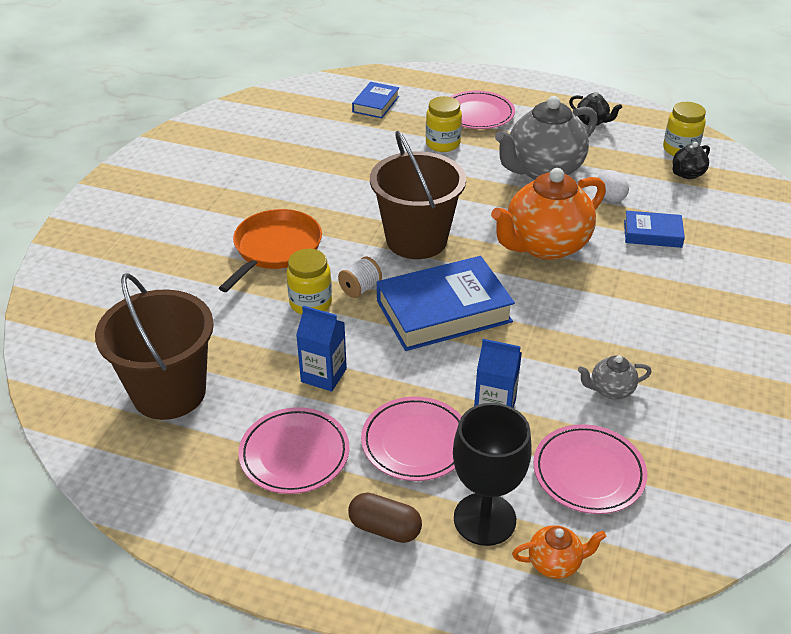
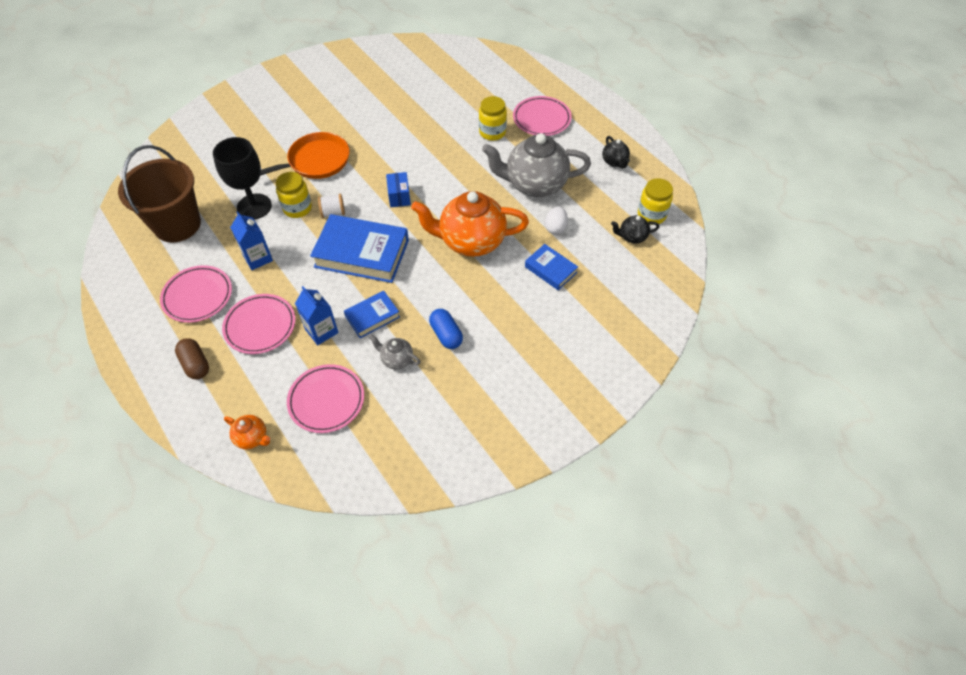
camera: 35 degrees right, 15 degrees up
blue book [352,82,399,118] -> blue book moved to [344,291,400,338]
brown bucket [370,131,466,259] -> blue box [386,172,411,207]
black goblet [453,403,532,546] -> black goblet moved to [213,137,272,220]
none -> blue capsule [429,309,463,349]

